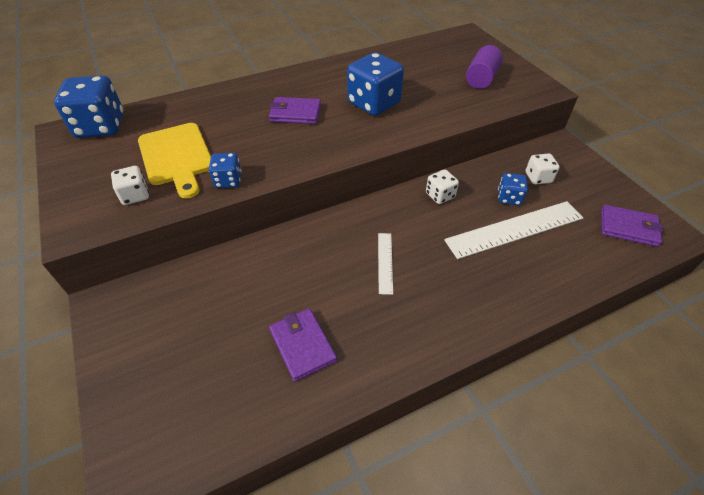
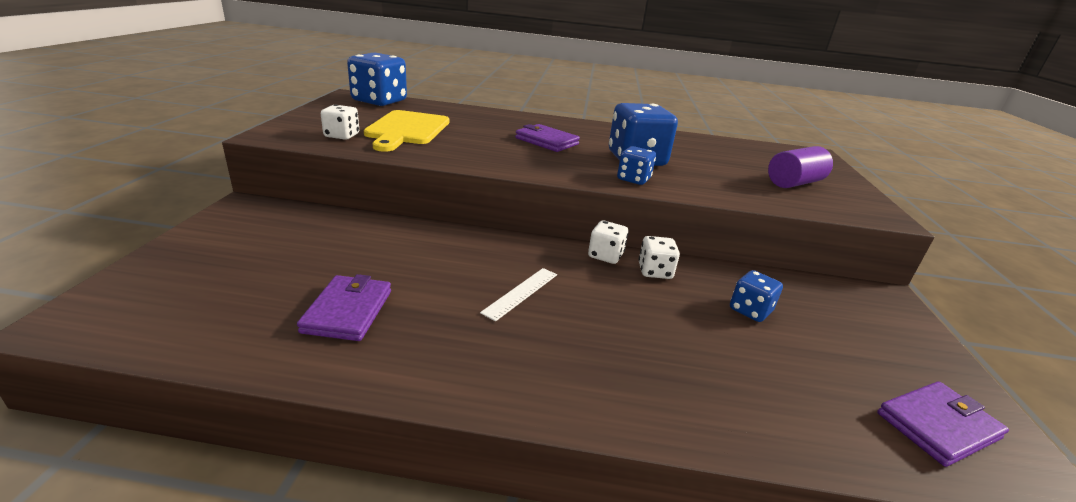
camera: 30 degrees right, 20 degrees down
blue dice [209,153,242,188] -> blue dice moved to [617,146,656,185]
white ruler [444,201,583,259] -> none
white dice [526,153,560,185] -> white dice moved to [588,220,628,264]
purple wallet [601,205,663,247] -> purple wallet turned 75 degrees counterclockwise [877,381,1009,467]

